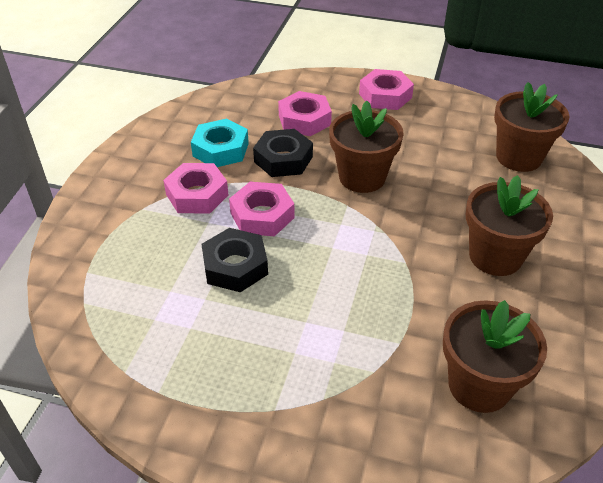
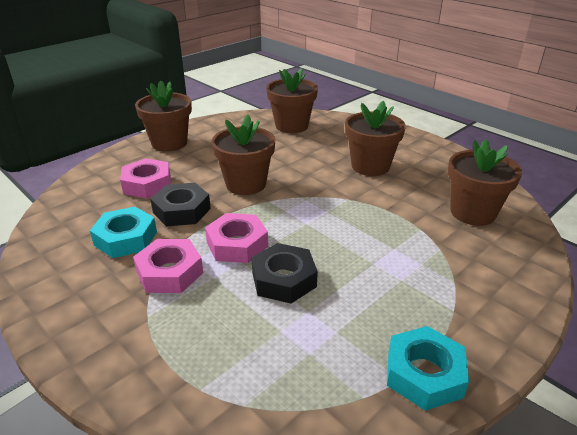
camera: 60 degrees left, 10 degrees down
pink nut [359,69,414,110] -> brown flower pot [135,81,192,152]
none -> turquoise nut [387,326,469,411]

